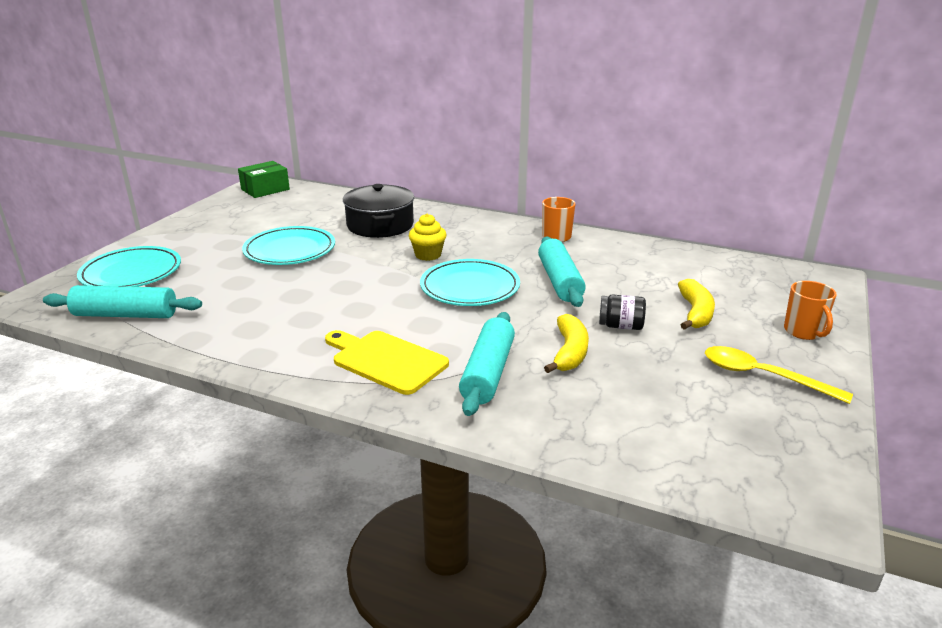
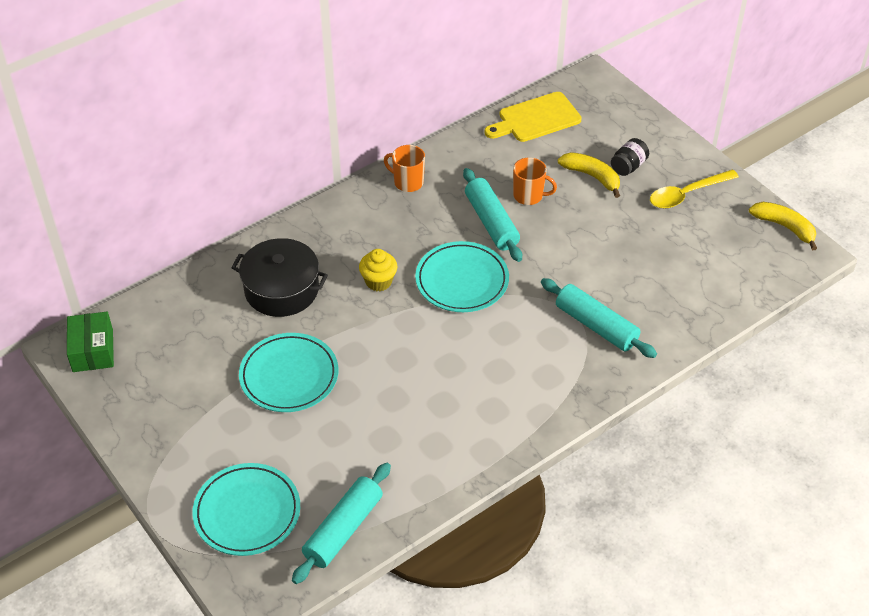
camera: 60 degrees left, 20 degrees up
yellow cutting board [325,330,449,395] -> yellow cutting board moved to [485,92,582,142]
turquoise rolling pin [538,236,586,307] -> turquoise rolling pin turned 45 degrees clockwise [463,168,522,262]
yellow banana [544,314,589,373] -> yellow banana moved to [749,202,817,251]
black jar [599,295,646,330] -> black jar moved to [611,138,649,176]
orange mug [784,281,837,340] -> orange mug moved to [513,157,557,205]

